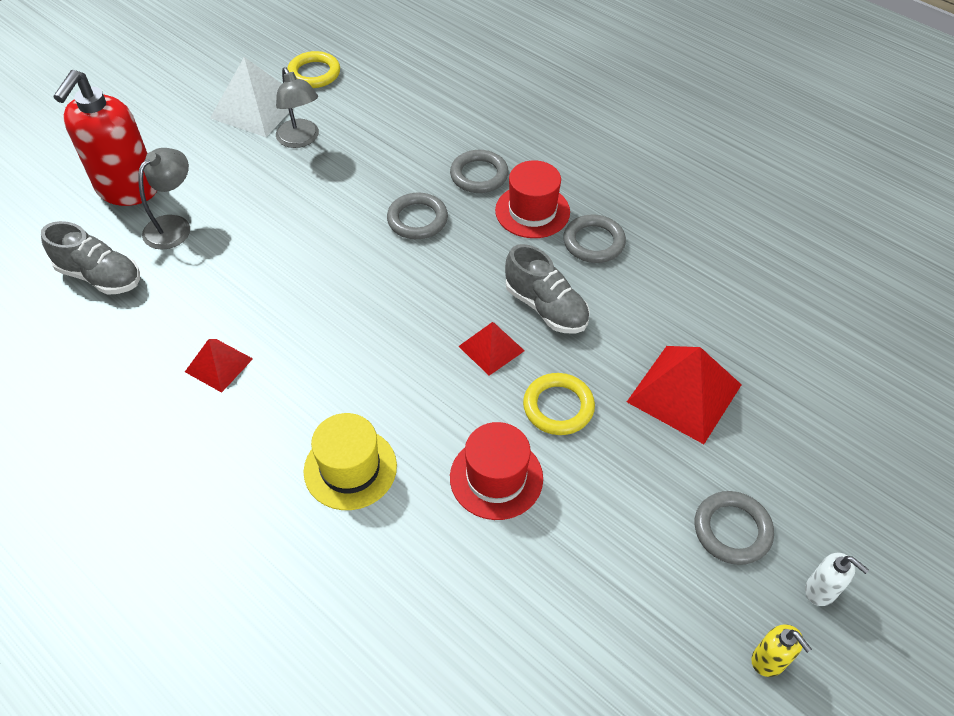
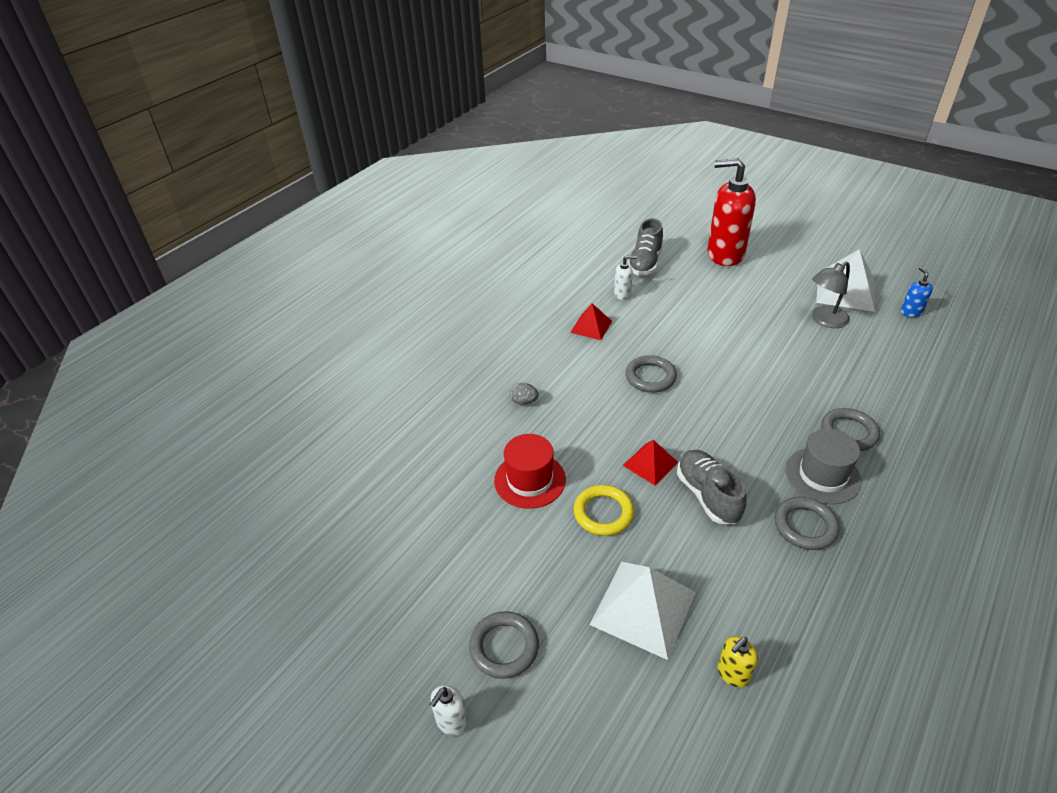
camera: 85 degrees right, 10 degrees down
grey lamp [138,148,190,250] -> none
yellow ring [287,51,340,88] -> blue soap dispenser [901,267,933,317]
yellow hat [304,413,397,510] -> grey egg [510,383,539,405]
grey ring [387,193,448,239] -> grey ring moved to [626,355,677,393]
red hat [495,160,570,238] -> grey hat [786,429,862,504]
grey shoe [505,244,590,333] -> grey shoe turned 120 degrees clockwise [677,450,747,524]
red pyramid [627,346,742,444] -> white pyramid [590,562,696,660]
yellow soap dispenser [751,624,812,677] -> yellow soap dispenser moved to [718,636,758,688]
none -> white soap dispenser [614,255,637,300]

